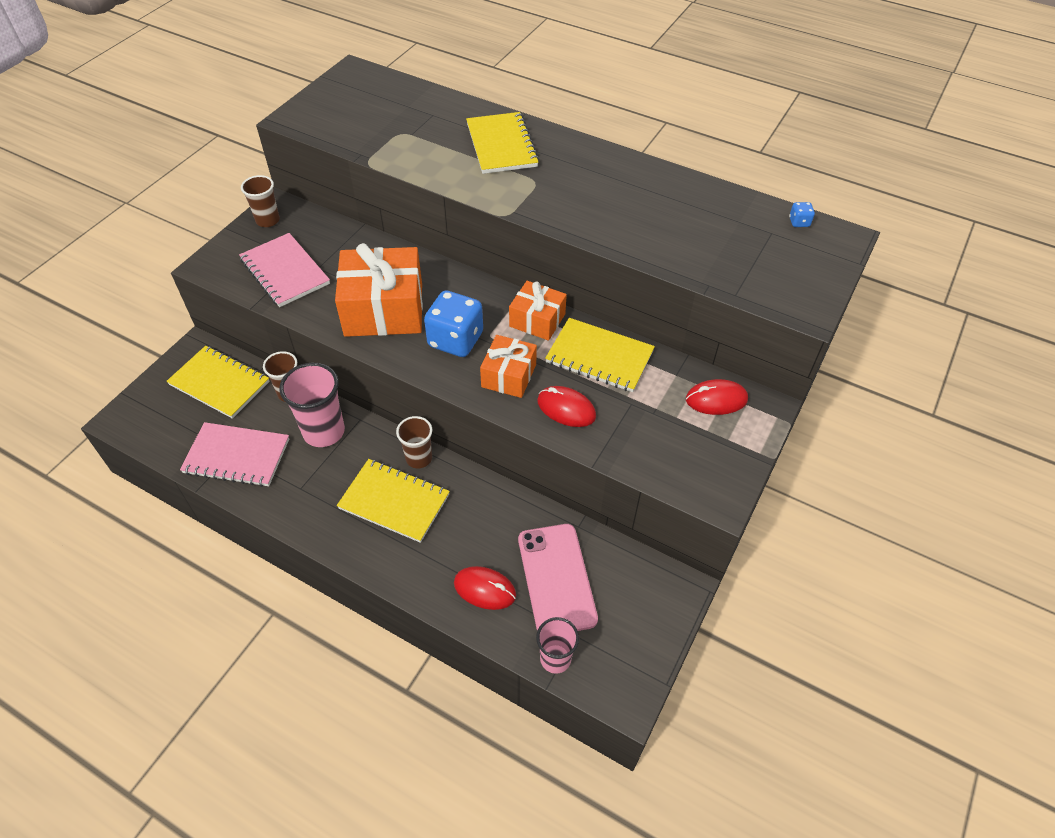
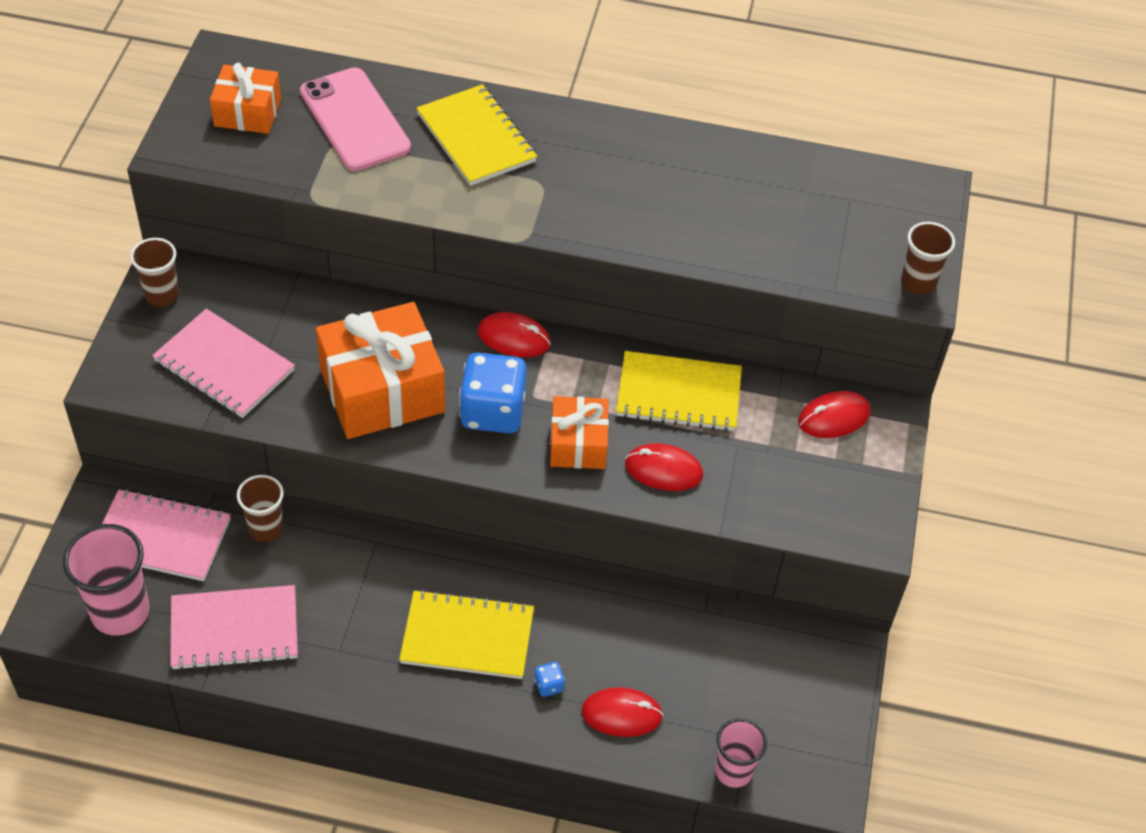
camera: 20 degrees left, 0 degrees up
yellow notebook [166,346,270,419] -> pink notebook [102,489,231,581]
pink cup [279,363,345,447] -> pink cup moved to [63,524,150,636]
brown cup [396,416,432,468] -> brown cup moved to [901,222,955,294]
orange gift [509,281,567,341] -> orange gift moved to [210,63,281,134]
pink phone [518,524,598,631] -> pink phone moved to [300,67,411,171]
blue dice [789,202,815,227] -> blue dice moved to [534,662,565,697]
none -> red mouse [477,312,551,357]

